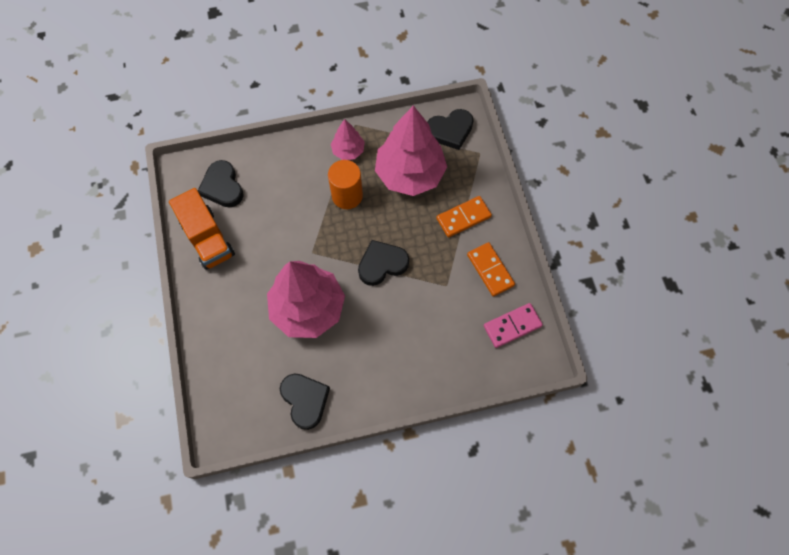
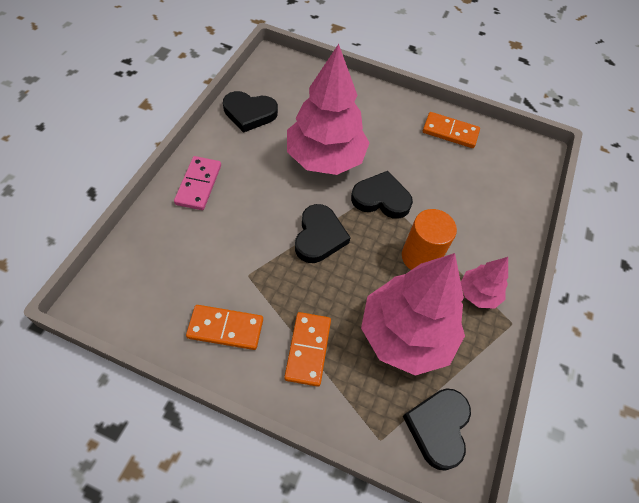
camera: 120 degrees right, 10 degrees down
orange truck [169,188,235,270] -> orange domino [423,112,480,148]
black heart [198,160,244,208] -> black heart moved to [351,171,413,219]
pink domino [484,303,543,348] -> pink domino moved to [174,156,221,210]

